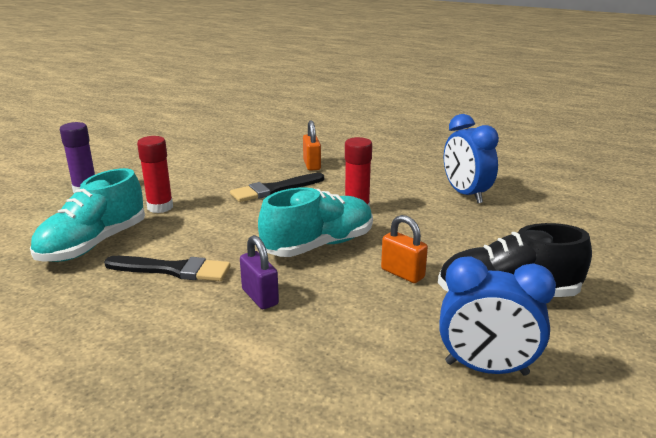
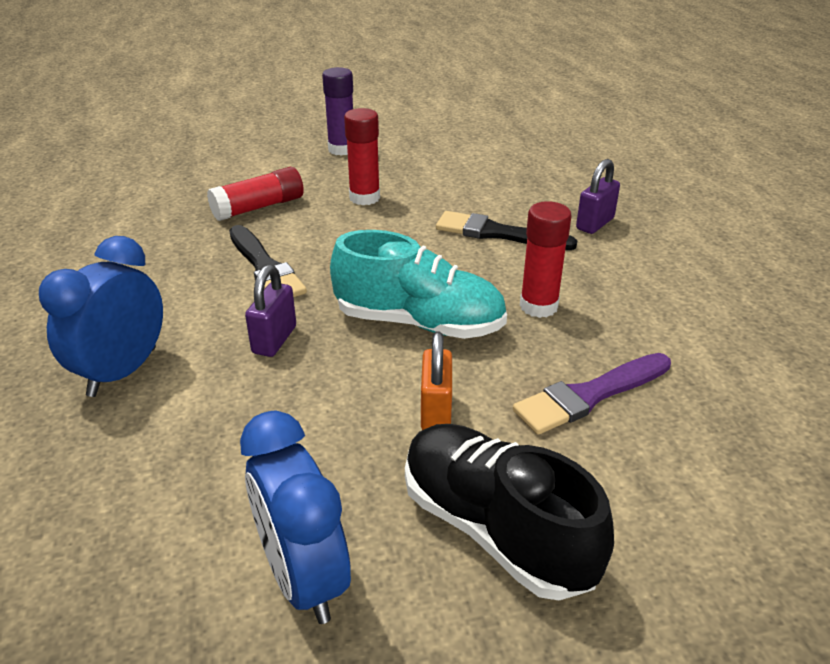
camera: 50 degrees right, 10 degrees up
turquoise shoe [30,168,145,262] -> red glue stick [207,167,304,221]
orange padlock [303,120,321,171] -> purple padlock [576,159,620,234]
blue clock [444,114,499,203] -> blue clock moved to [39,236,163,397]
none -> purple brush [513,353,671,435]

